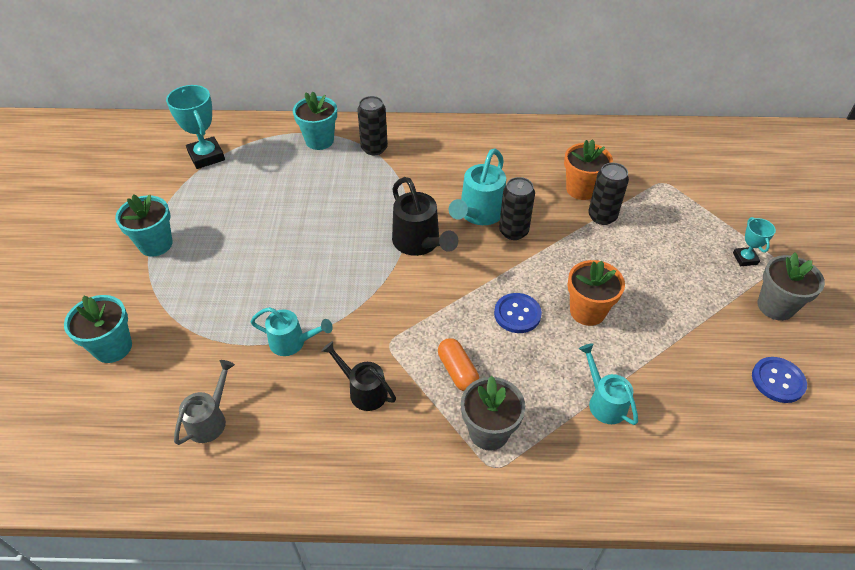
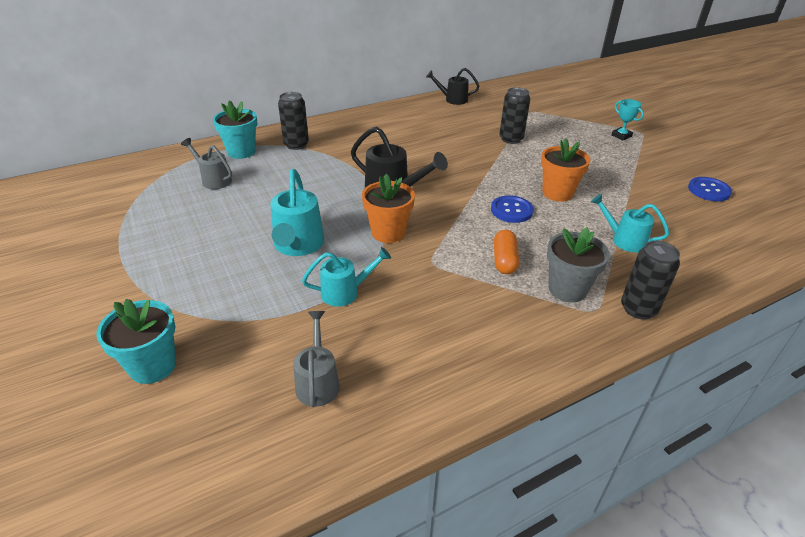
camera: 30 degrees left, 10 degrees down
turquoise flower pot [115,194,173,257] -> none
turquoise trophy [166,85,225,169] -> none
black watering can [321,341,396,411] -> black watering can moved to [426,68,479,105]
orange capsule [438,338,479,391] -> orange capsule turned 60 degrees clockwise [494,230,519,274]
turquoise watering can [449,149,506,225] -> turquoise watering can moved to [270,169,324,256]
black can [499,177,535,240] -> black can moved to [621,241,680,319]
orange flower pot [564,139,613,200] -> orange flower pot moved to [362,174,415,243]
grey flower pot [757,253,825,321] -> none
none -> grey watering can [181,138,232,189]

